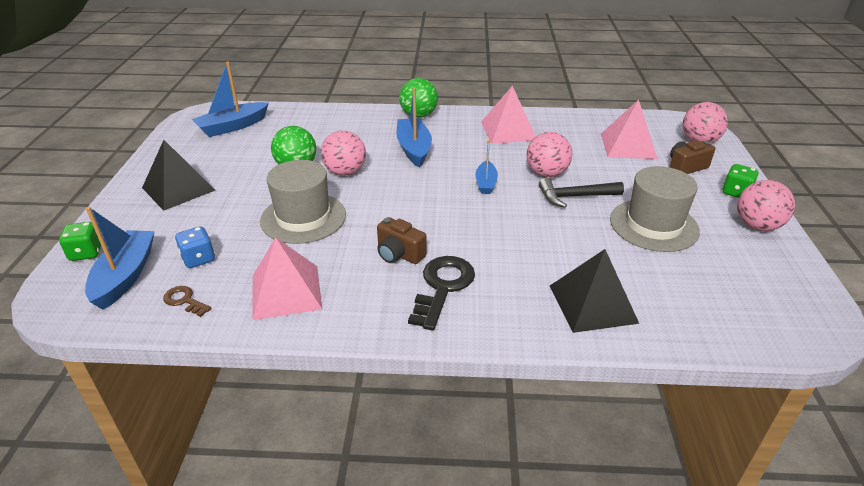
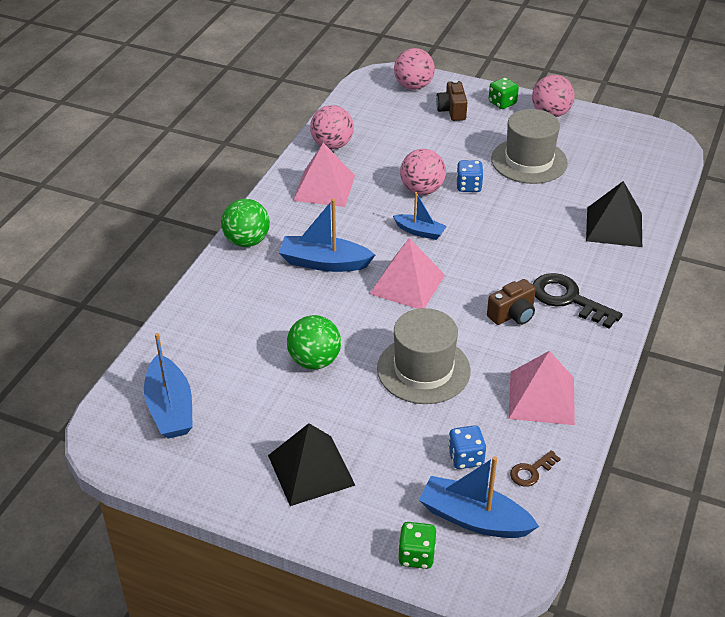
camera: 70 degrees left, 5 degrees up
pink ball [321,130,366,176] -> pink ball moved to [310,105,354,149]
black hammer [539,178,624,208] -> blue dice [456,160,484,192]
pink pyramid [601,100,658,159] -> pink pyramid moved to [370,238,445,309]

